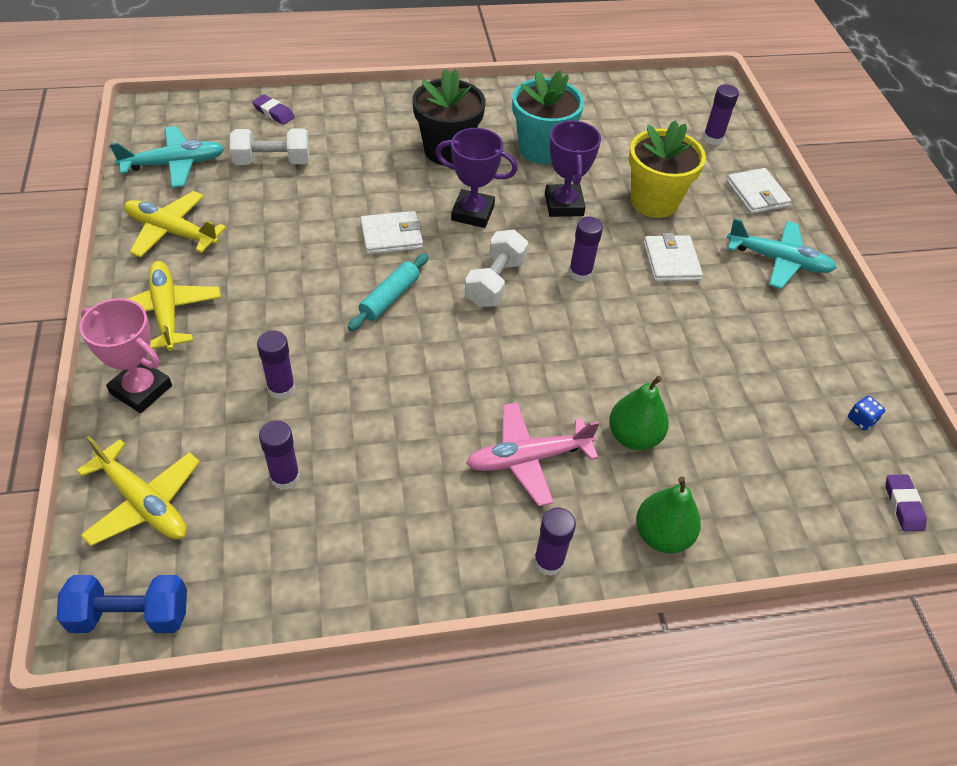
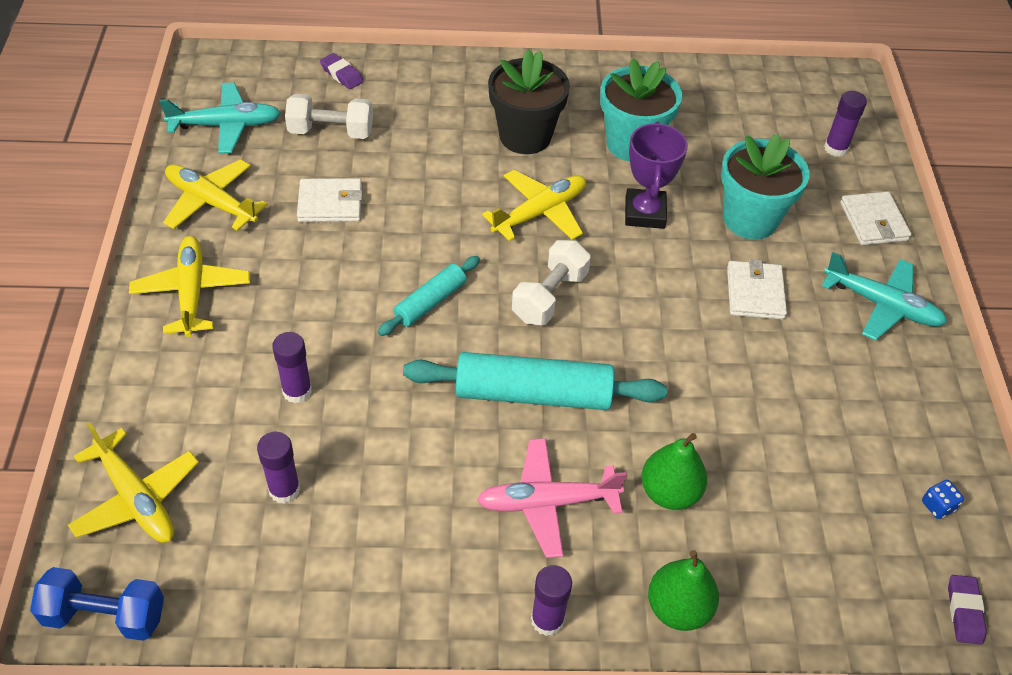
camera: 10 degrees right, 0 degrees up
pink trophy [79,298,172,413] -> none
white wallet [360,211,423,255] -> white wallet moved to [297,178,363,222]
purple trophy [435,128,518,228] -> yellow plane [482,170,586,241]
purple glue stick [569,217,603,282] -> none
yellow flower pot [629,120,706,218] -> turquoise flower pot [721,134,809,239]
none -> turquoise rolling pin [403,352,667,410]

